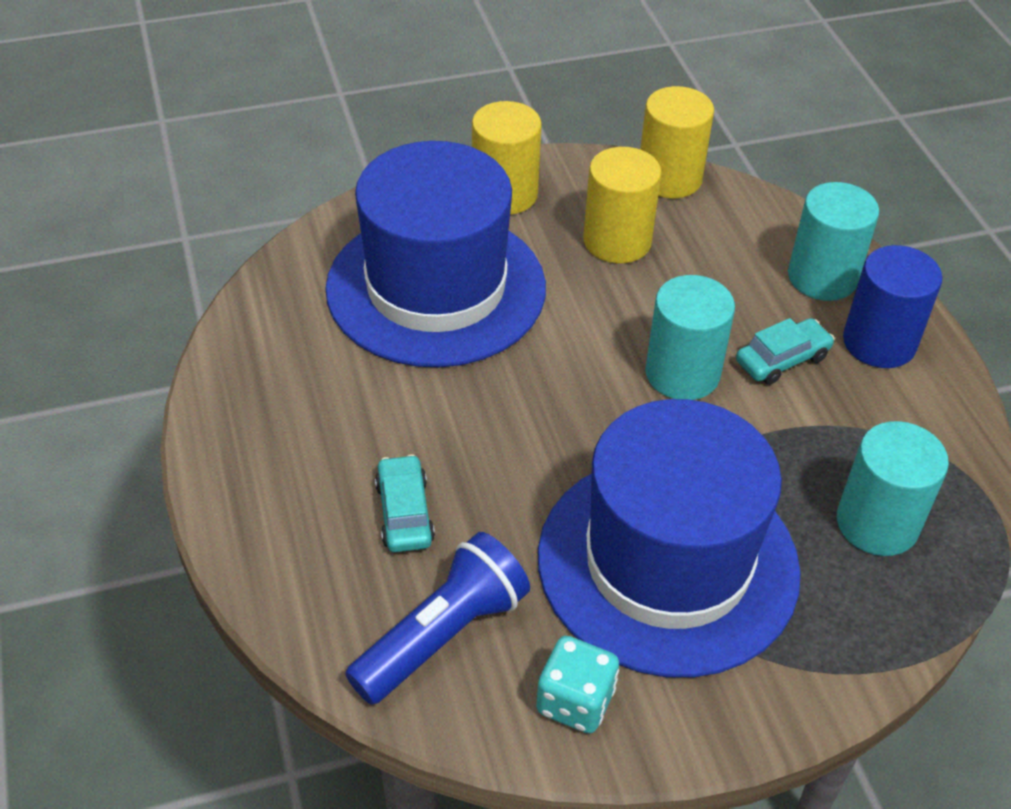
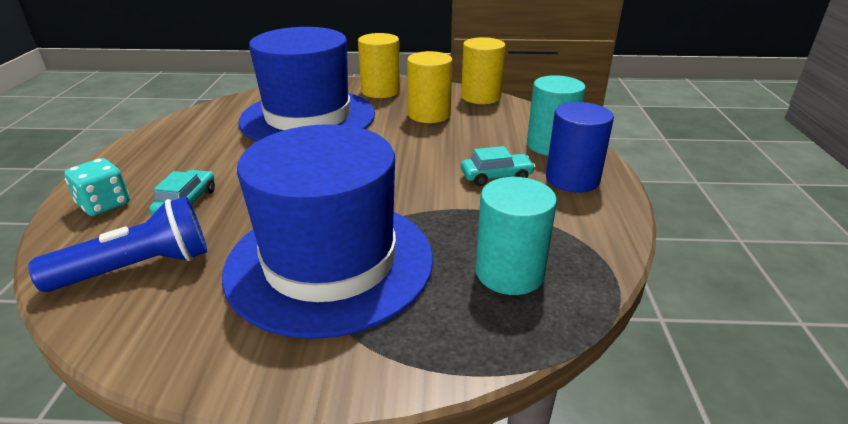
camera: 20 degrees right, 15 degrees down
turquoise dice [536,636,619,733] -> turquoise dice moved to [64,158,130,216]
turquoise cylinder [645,275,735,400] -> none

